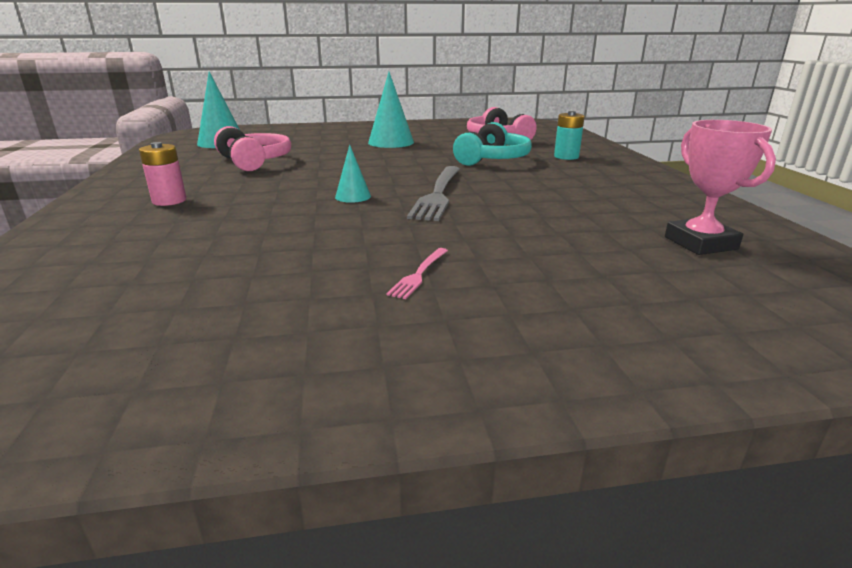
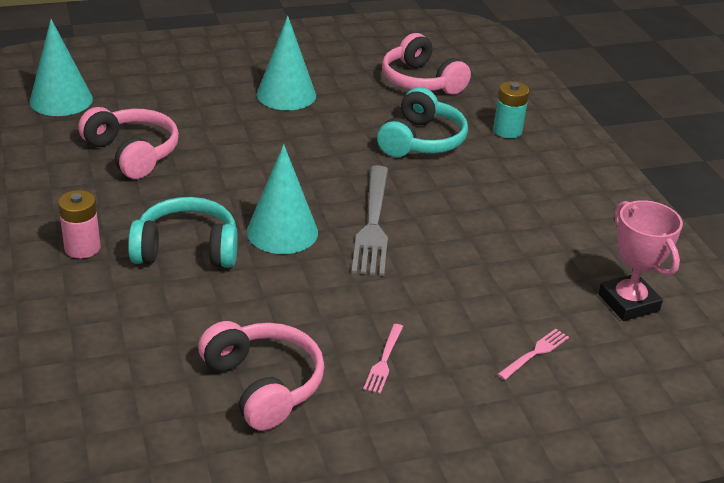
camera: 10 degrees left, 10 degrees up
turquoise cone [335,145,371,203] -> turquoise cone [247,144,318,254], size x1.83
none -> turquoise headphones [128,197,238,268]
none -> pink headphones [198,321,324,431]
none -> pink fork [497,329,569,380]

